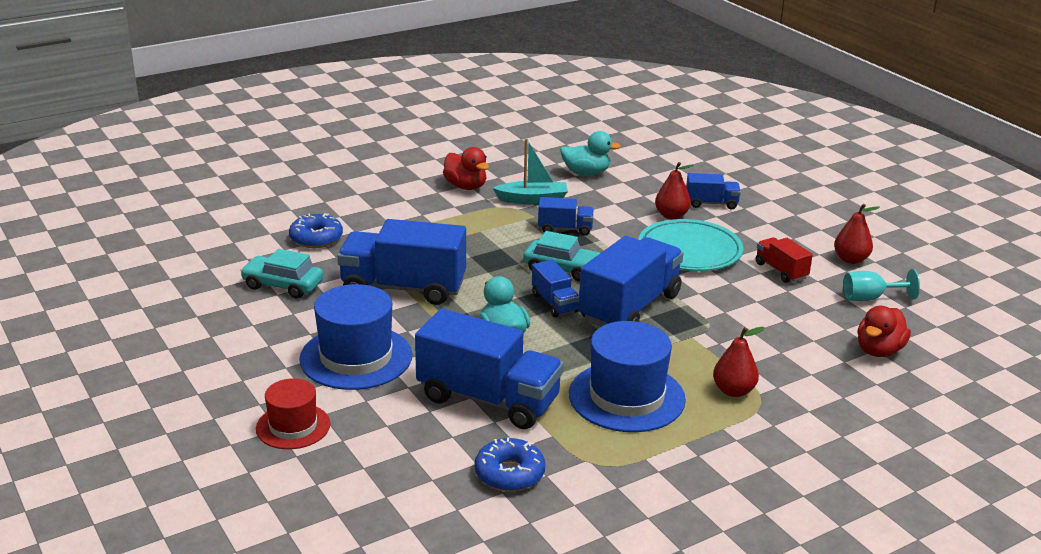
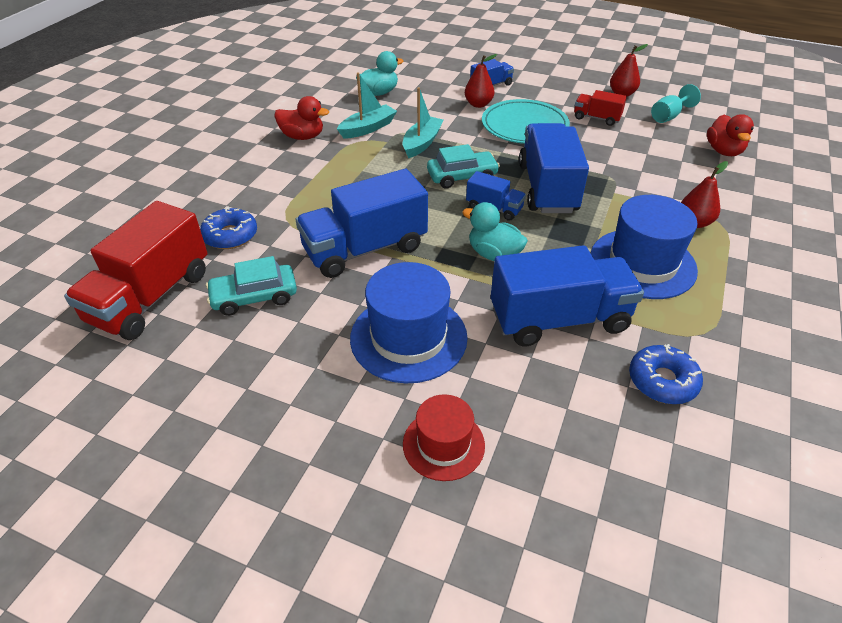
camera: 35 degrees left, 15 degrees up
blue truck [538,197,594,236] -> turquoise boat [403,87,444,158]
none -> red truck [64,201,207,340]

